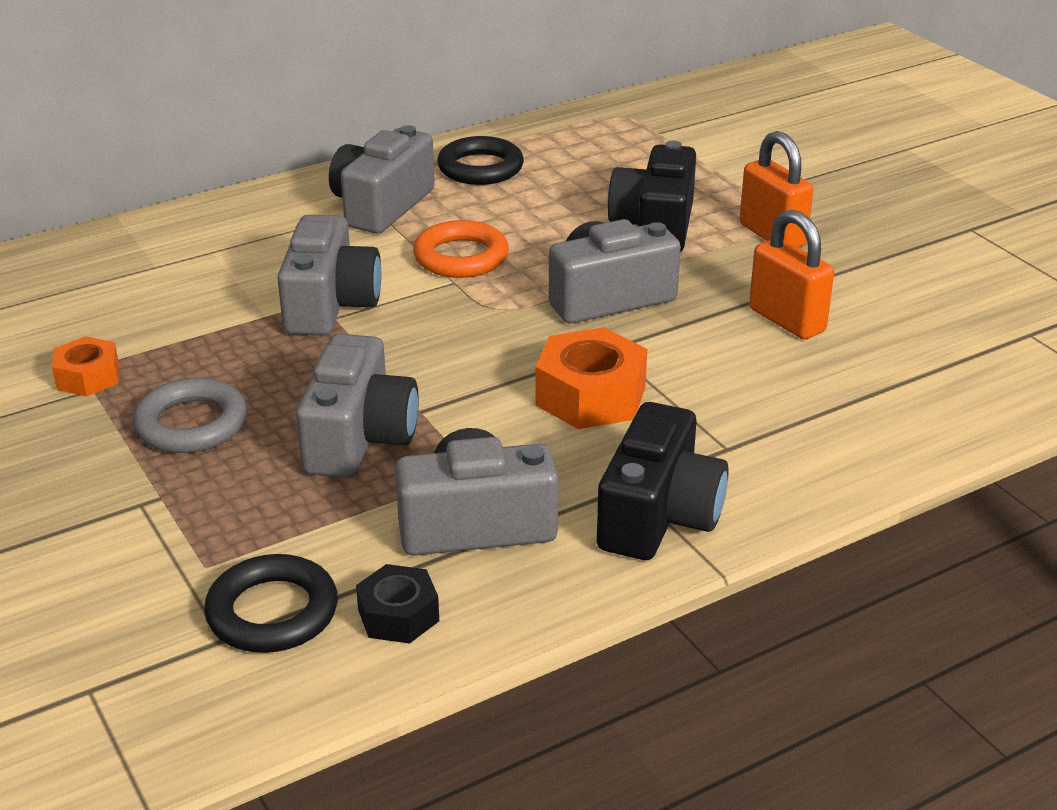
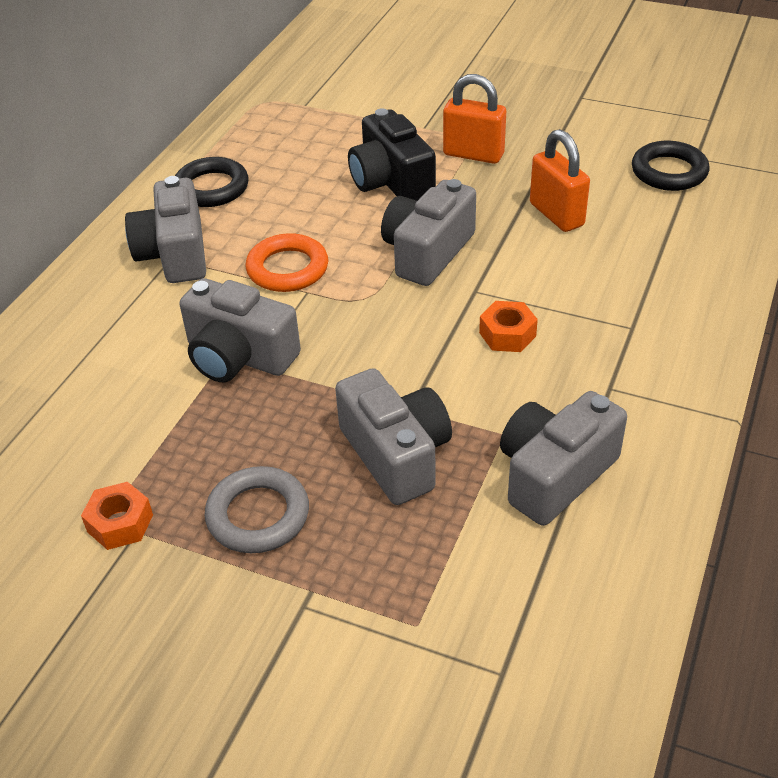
camera: 35 degrees left, 10 degrees up
black ring [204,554,338,653] -> black ring moved to [632,141,709,191]
grey camera [277,215,382,336] -> grey camera turned 150 degrees clockwise [180,278,301,382]
black nut [356,564,439,643] -> none
orange nut [536,327,647,429] -> orange nut [479,301,538,352], size x0.60
black camera [597,402,729,560] -> none
orange padlock [749,210,834,339] -> orange padlock turned 45 degrees clockwise [530,129,590,232]

